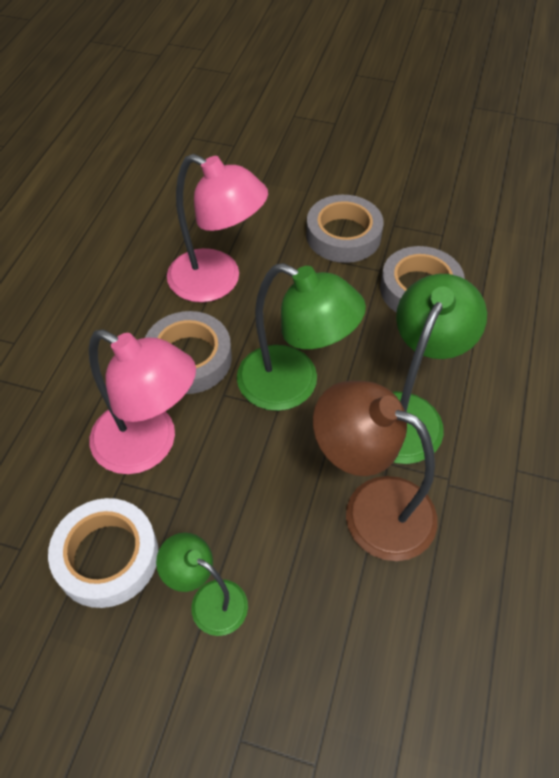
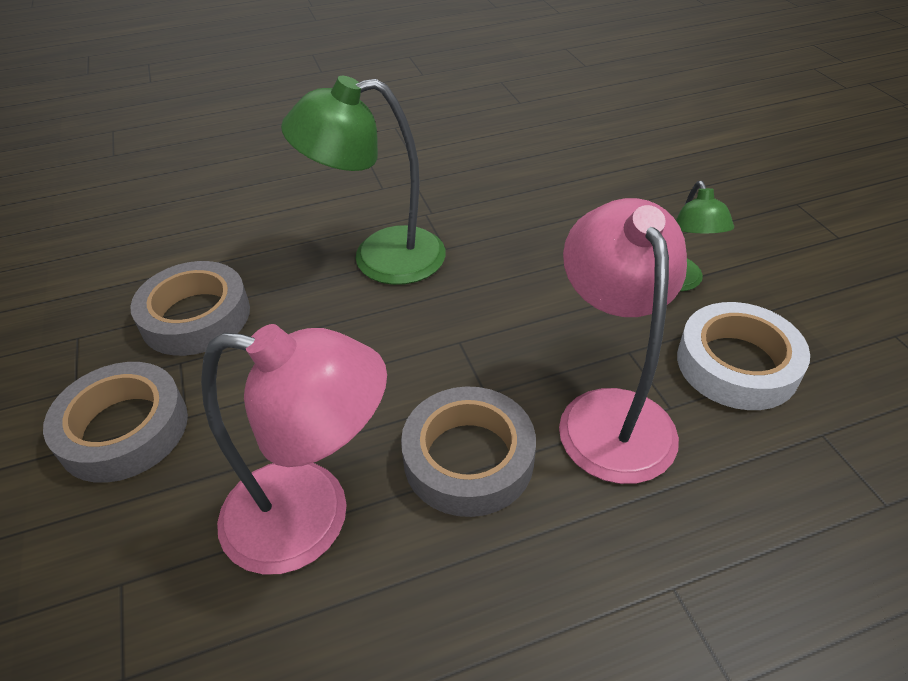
camera: 125 degrees left, 10 degrees down
pink lamp [167,154,268,302] -> pink lamp turned 105 degrees clockwise [201,324,387,575]
green lamp [237,263,366,411] -> none
brown lamp [313,381,437,561] -> none

